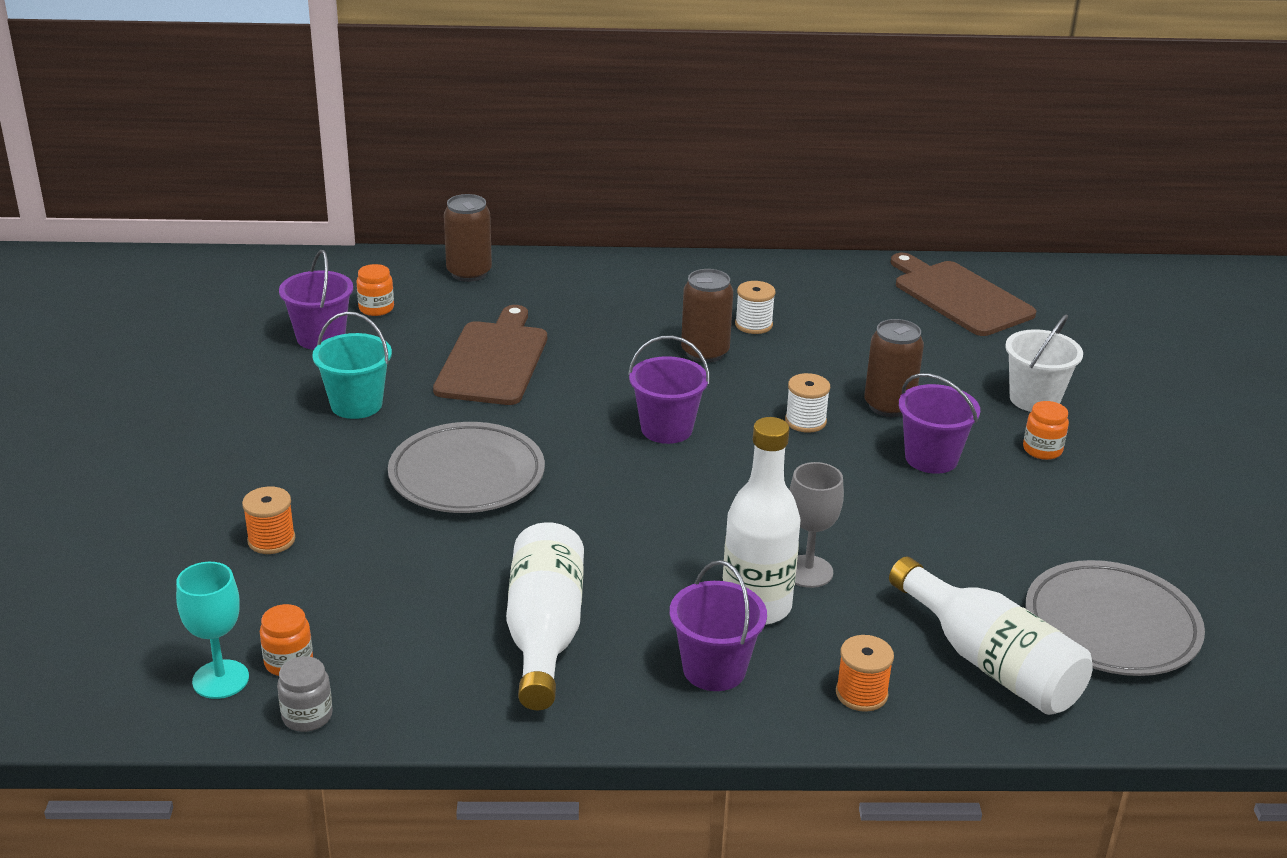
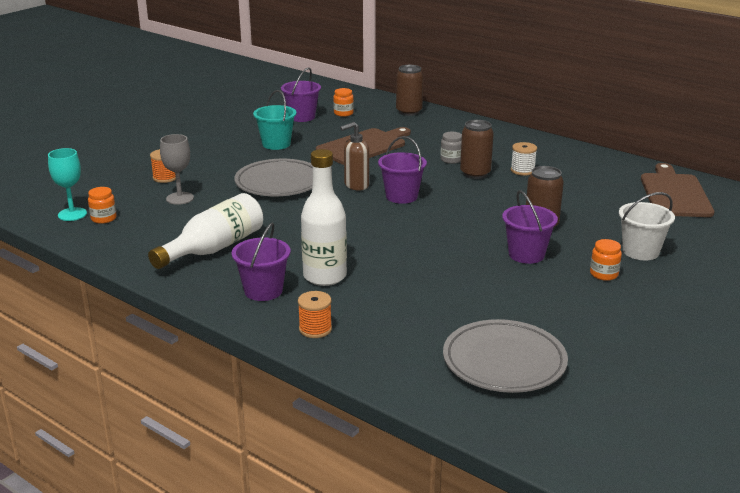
camera: 40 degrees right, 5 degrees down
grey jar [277,656,333,732] -> grey jar moved to [440,132,462,164]
white spool [785,373,830,433] -> none
grey goblet [789,462,844,588] -> grey goblet moved to [160,134,194,205]
white bottle [889,557,1093,715] -> none
none -> brown soap dispenser [340,122,369,190]

